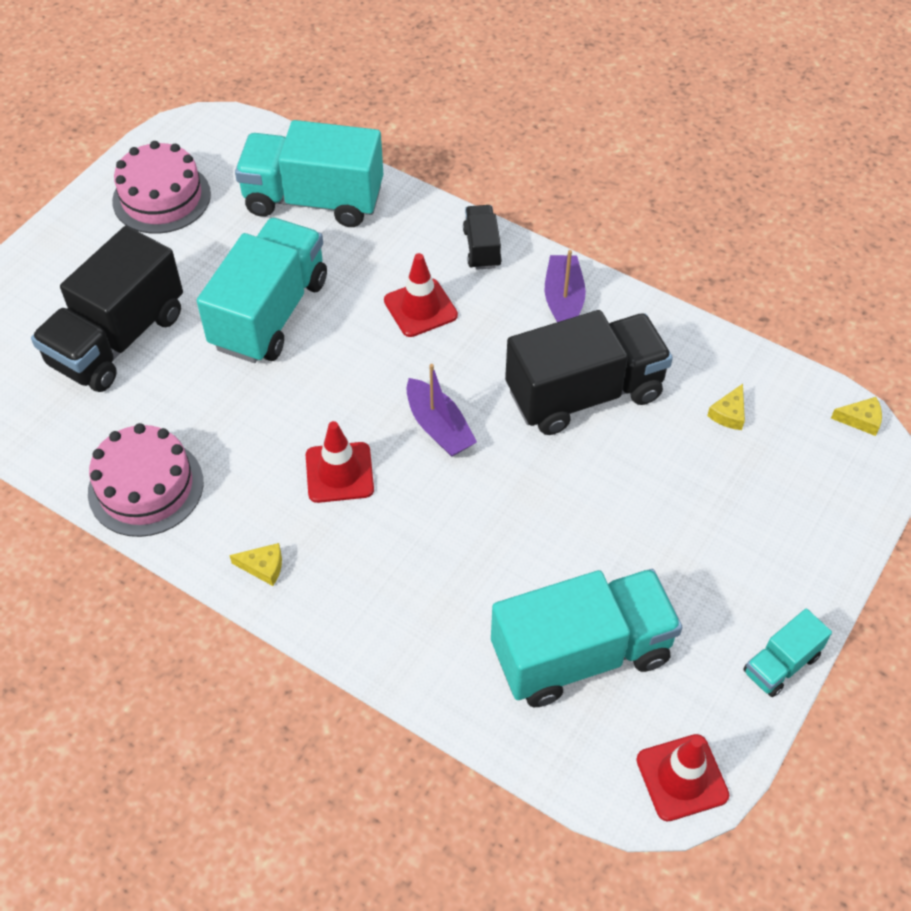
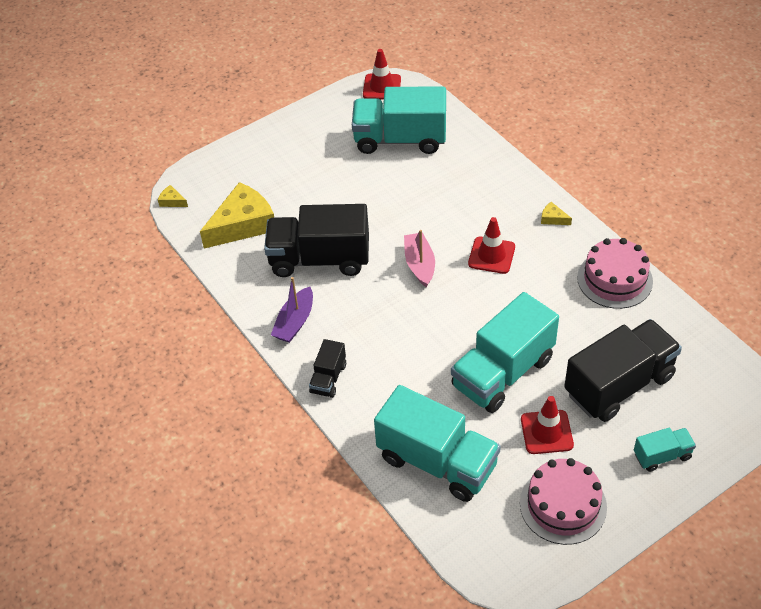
camera: 155 degrees left, 5 degrees down
red traffic cone [384,253,458,337] -> red traffic cone moved to [521,396,574,454]
purple boat [406,364,477,457] -> pink boat [404,230,435,287]
yellow cheese [707,384,745,430] -> yellow cheese [200,182,274,249], size x2.49
turquoise truck [743,609,832,697] -> turquoise truck moved to [634,428,696,472]

